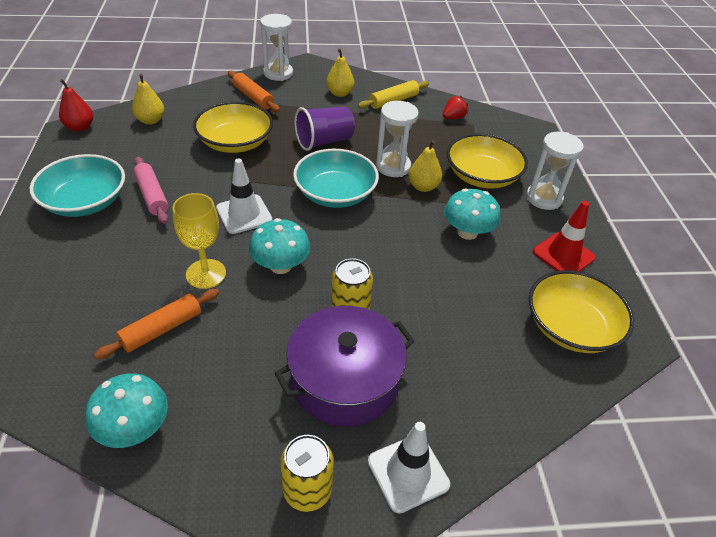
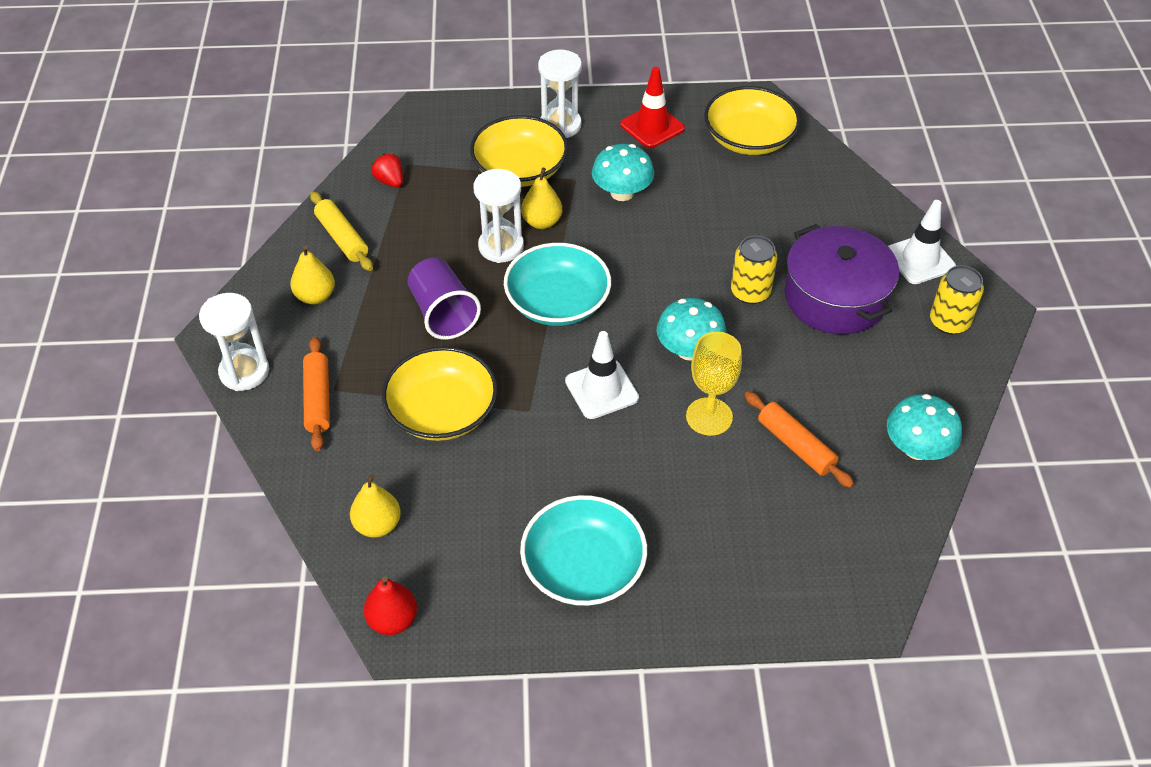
camera: 85 degrees left, 5 degrees up
pink rolling pin [133,157,169,224] -> none
orange rolling pin [228,71,280,112] -> orange rolling pin turned 60 degrees counterclockwise [303,337,330,451]

